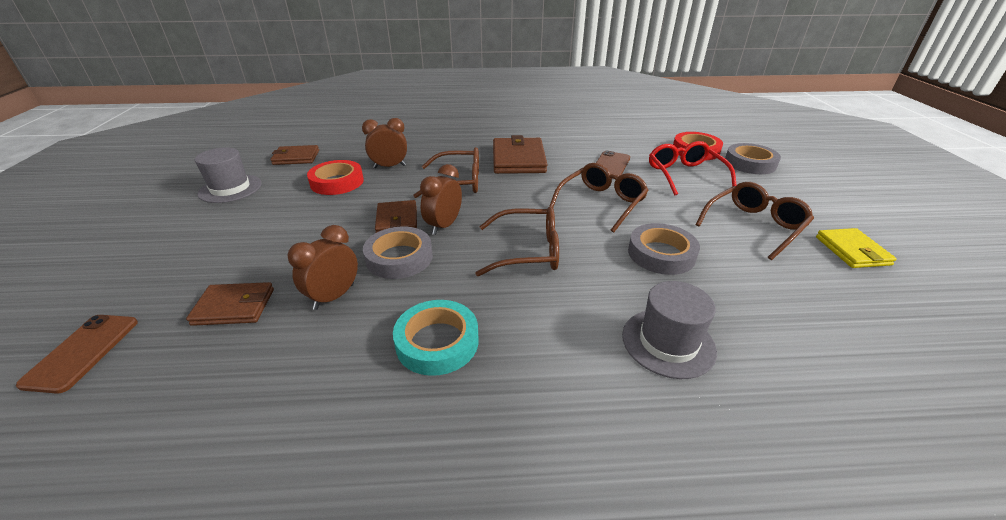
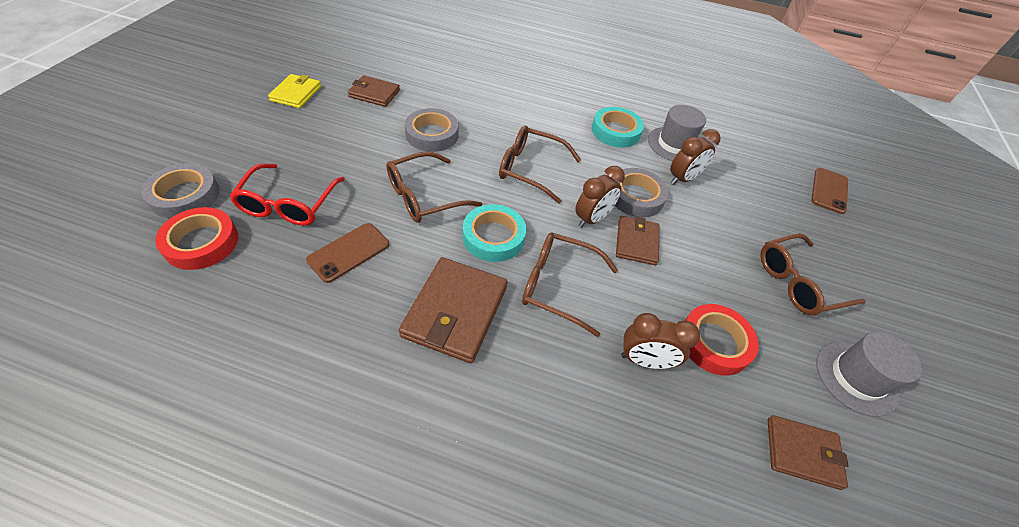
camera: 165 degrees left, 15 degrees up
brown wallet [186,282,274,326] -> brown wallet moved to [348,75,400,107]
grey hat [622,281,717,379] -> grey hat moved to [648,105,706,161]
brown glasses [695,182,814,260] -> brown glasses moved to [760,233,866,315]
none -> turquoise tape [463,204,526,262]

